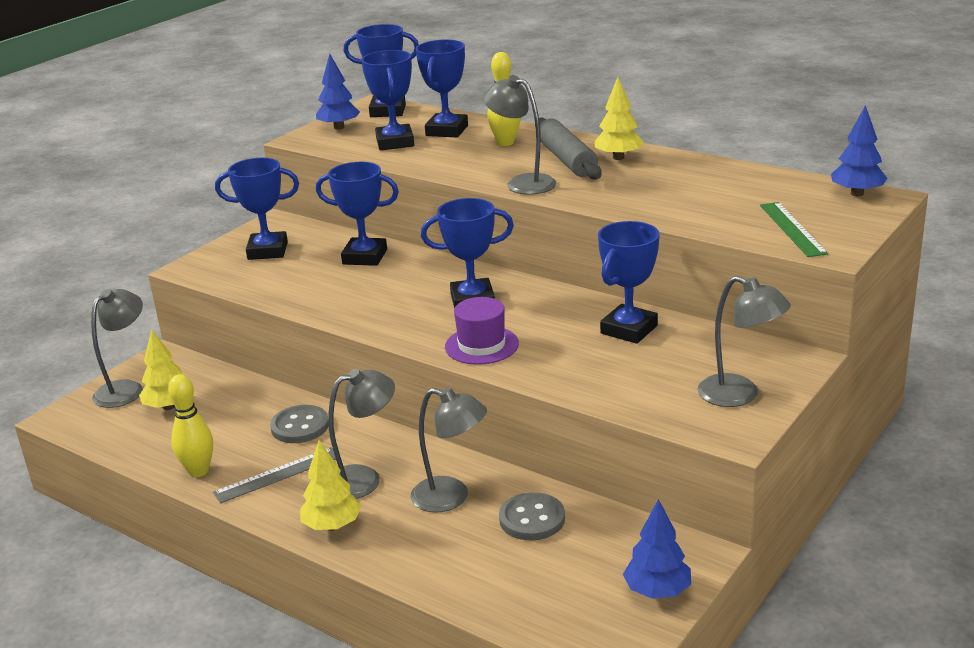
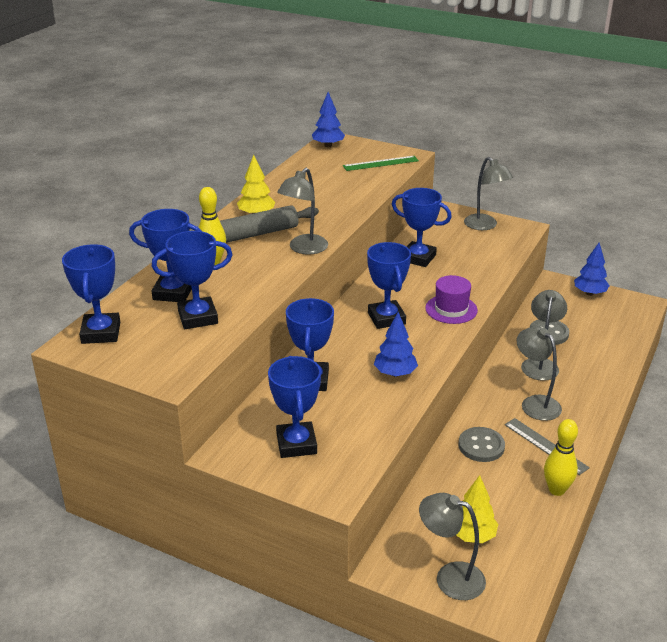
camera: 100 degrees left, 5 degrees up
yellow tree [300,440,362,531] -> none
blue tree [316,54,360,130] -> blue tree moved to [374,312,418,377]
grey lamp [698,276,791,407] -> grey lamp turned 120 degrees clockwise [464,157,513,230]

